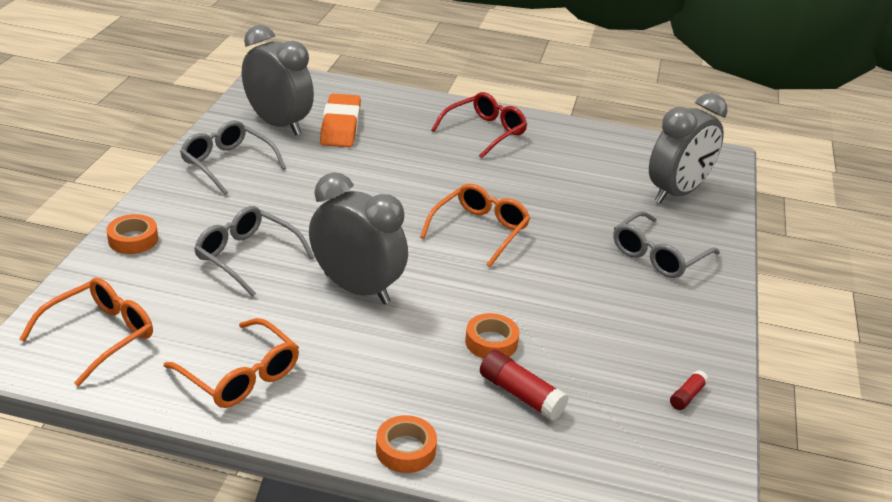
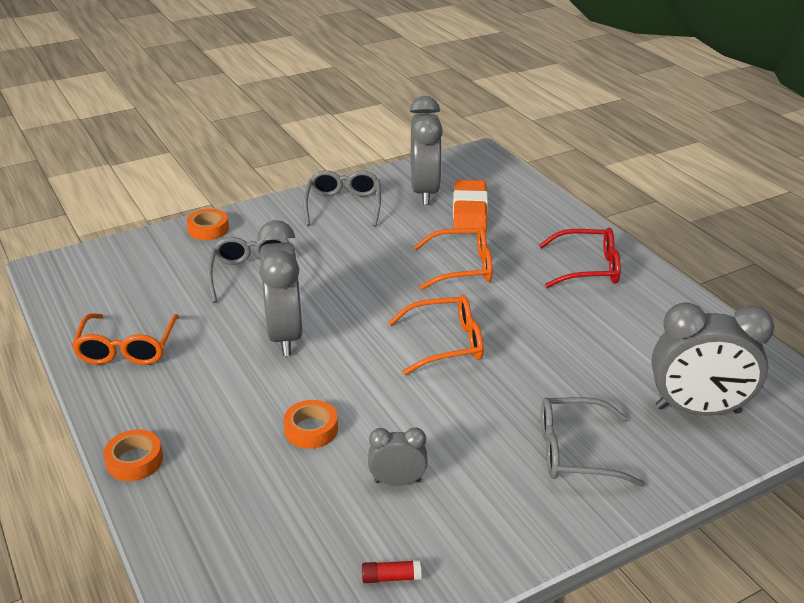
camera: 50 degrees right, 0 degrees up
orange glasses [19,278,153,387] -> orange glasses moved to [414,226,493,290]
orange eraser [320,94,361,147] -> orange eraser turned 45 degrees counterclockwise [453,180,488,232]
red glue stick [480,350,568,421] -> none
none -> grey clock [368,427,428,486]

